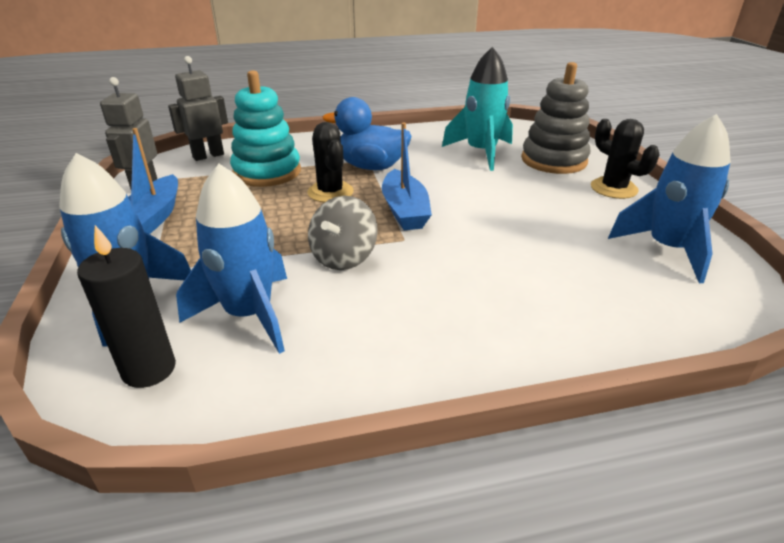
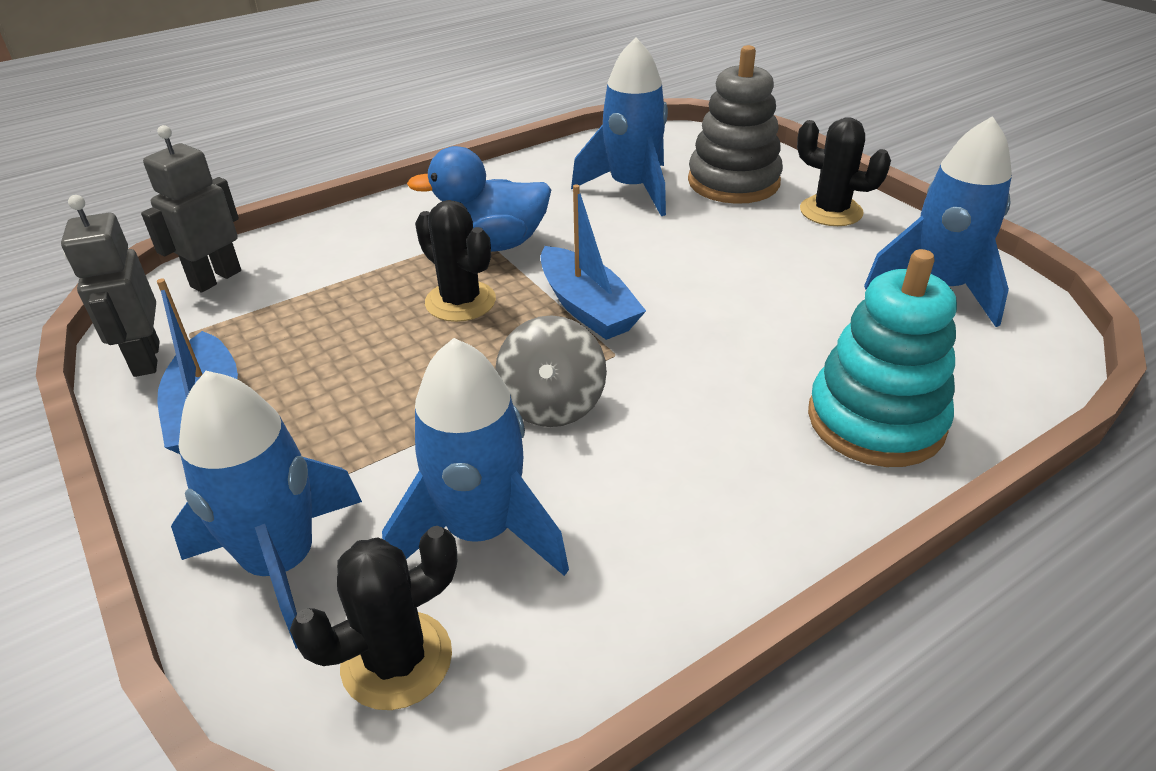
camera: 20 degrees left, 5 degrees up
black candle [77,225,176,388] -> black cactus [290,526,457,710]
turquoise stacking toy [230,70,301,187] -> turquoise stacking toy moved to [808,249,957,467]
turquoise rocket [442,47,513,171] -> blue rocket [571,37,668,216]

